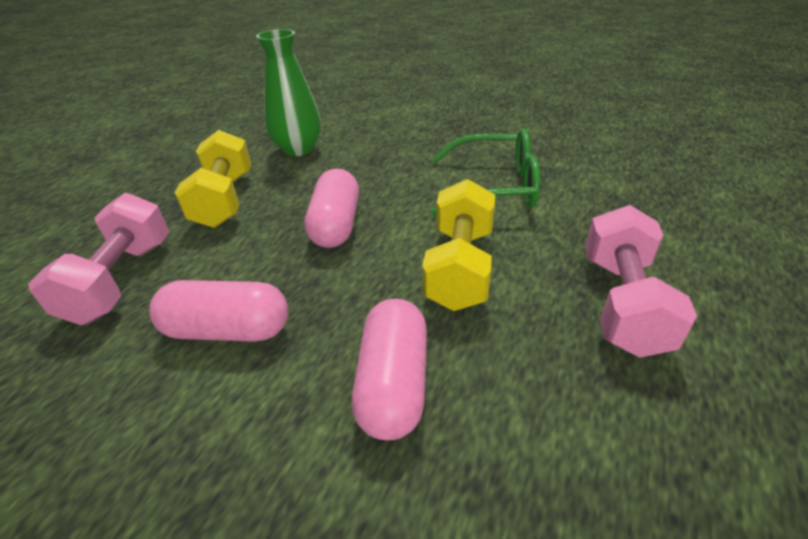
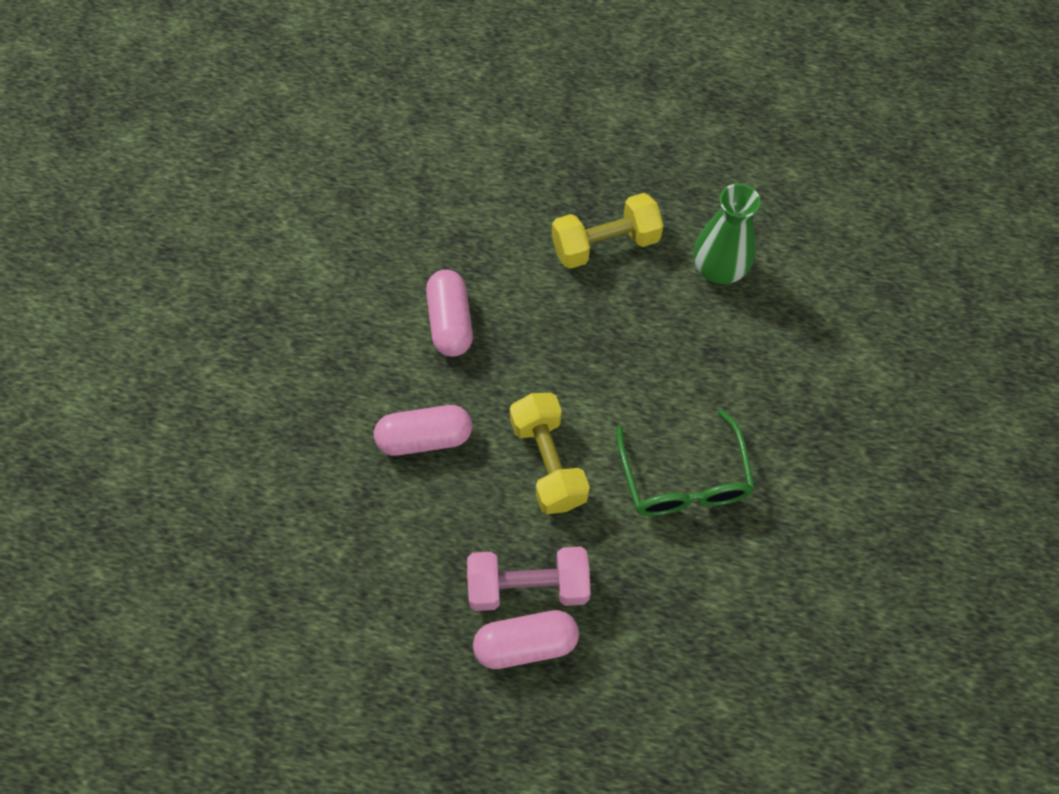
camera: 75 degrees right, 25 degrees up
pink dumbbell [28,193,169,325] -> none
pink capsule [304,169,359,248] -> pink capsule moved to [473,610,579,669]
yellow dumbbell [422,179,495,311] -> yellow dumbbell turned 75 degrees clockwise [510,393,590,514]

